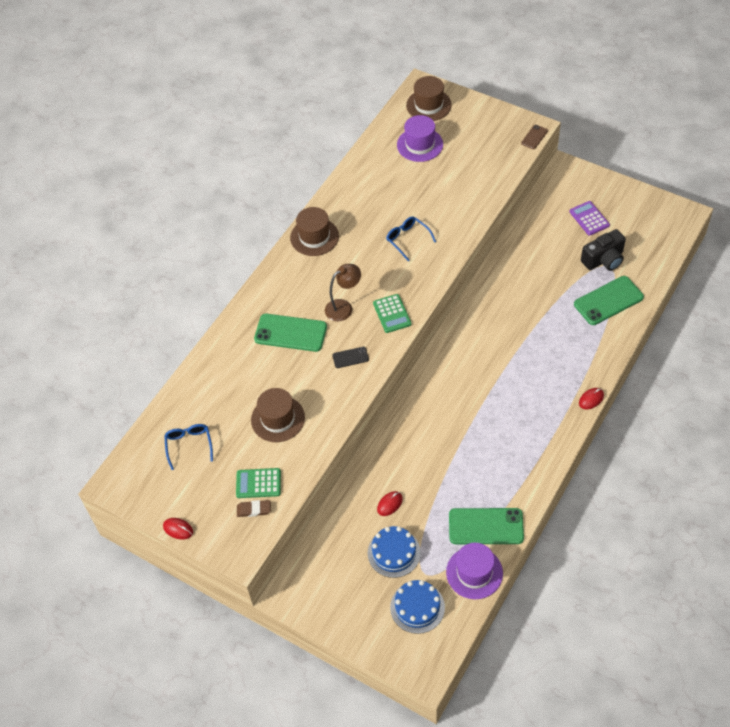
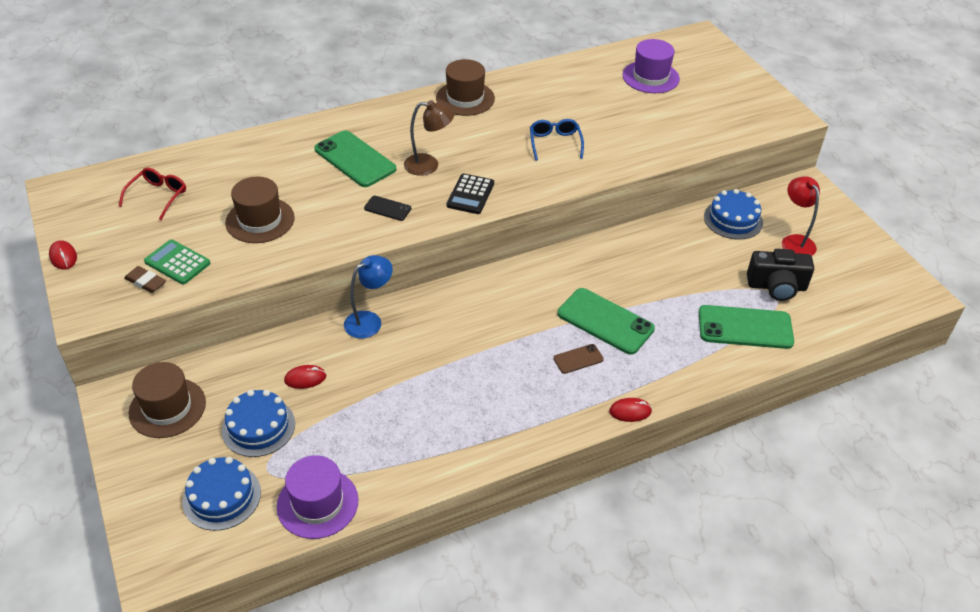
camera: 30 degrees right, 10 degrees down
blue glasses [164,424,213,470] -> red glasses [119,168,186,220]
green calculator [373,294,411,333] -> black calculator [446,173,494,214]
brown hat [406,76,452,121] -> brown hat moved to [129,362,206,438]
green phone [449,508,524,544] -> green phone moved to [557,288,655,355]
brown phone [521,125,548,149] -> brown phone moved to [553,344,604,374]
purple calculator [569,201,610,236] -> red lamp [782,176,820,256]
none -> blue lamp [344,255,393,338]
none -> blue cake [704,189,763,240]

